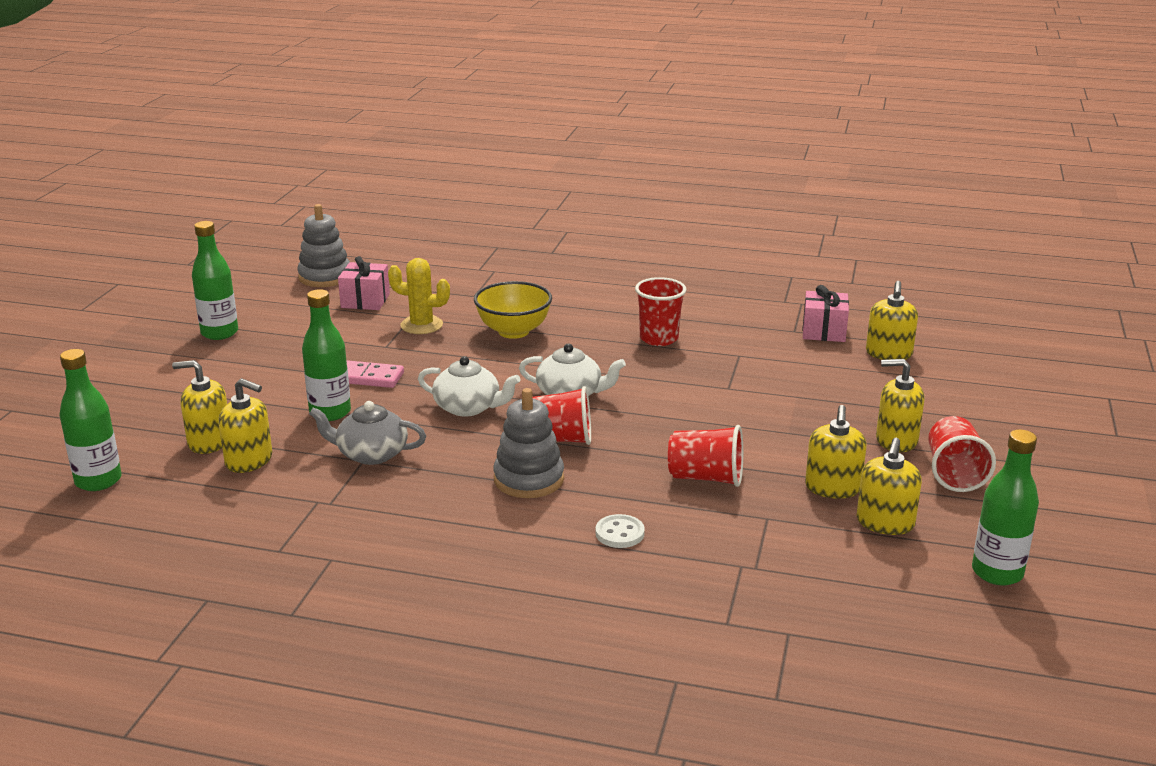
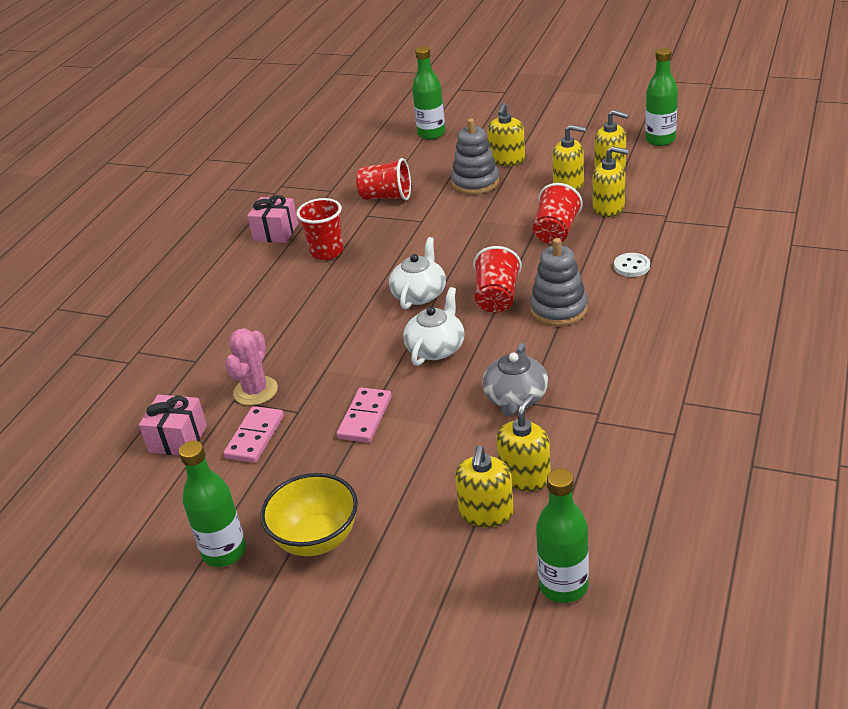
camera: 80 degrees left, 10 degrees up
grey stacking toy [297,204,350,287] -> grey stacking toy moved to [451,118,499,195]
green bottle [302,289,351,421] -> green bottle moved to [412,47,445,140]
yellow cactus [388,258,450,334] -> pink cactus [225,328,278,406]
yellow bowl [474,281,552,339] -> yellow bowl moved to [260,473,358,556]
pink gift [802,285,849,342] -> pink gift moved to [247,195,298,243]
yellow soap dispenser [866,281,918,360] -> yellow soap dispenser moved to [592,146,629,217]
red cup [928,416,996,492] -> red cup moved to [356,158,411,201]
none -> pink domino [223,406,284,463]

